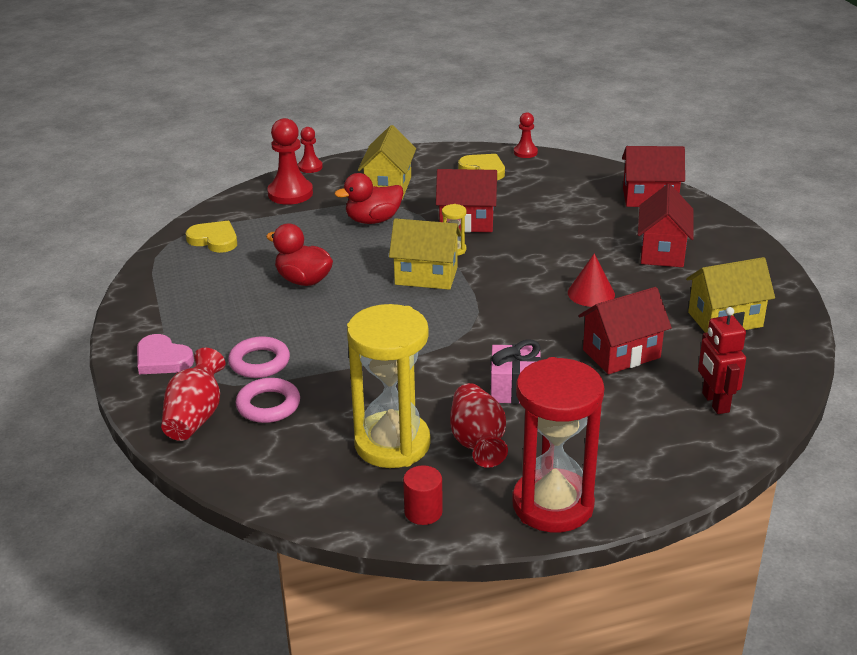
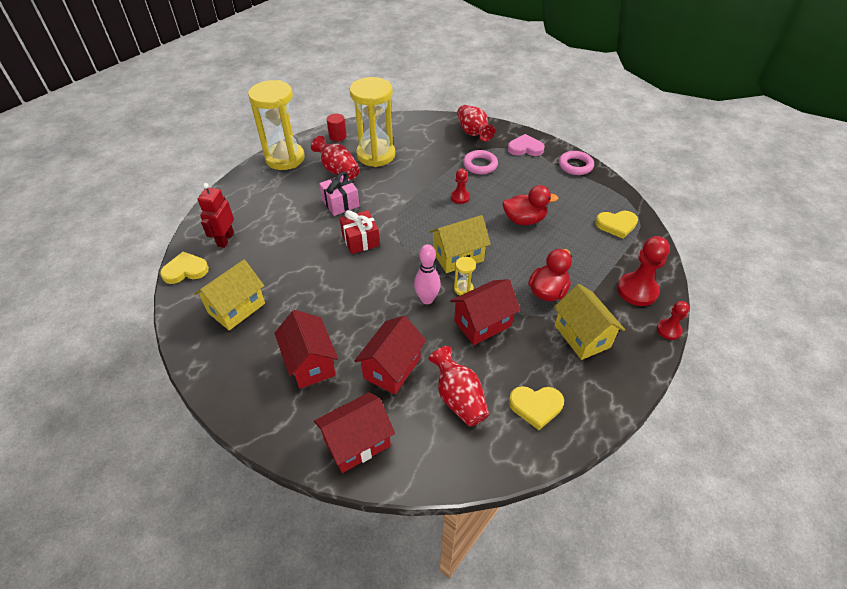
camera: 145 degrees right, 15 degrees up
pink ring [235,378,300,423] -> pink ring moved to [559,151,594,175]
red hourglass [512,357,604,532] -> yellow hourglass [248,80,305,170]
red pawn [514,112,538,158] -> red pawn moved to [451,169,470,204]
red cone [568,254,615,307] -> none
red house [579,287,672,374] -> red house moved to [355,316,426,395]
red robot [698,307,746,414] -> red robot turned 120 degrees counterclockwise [198,183,234,248]
none -> yellow heart [160,251,209,284]
none -> red gift [340,210,380,254]
none -> pink bowling pin [414,244,441,304]
none -> red vase [429,346,489,426]

